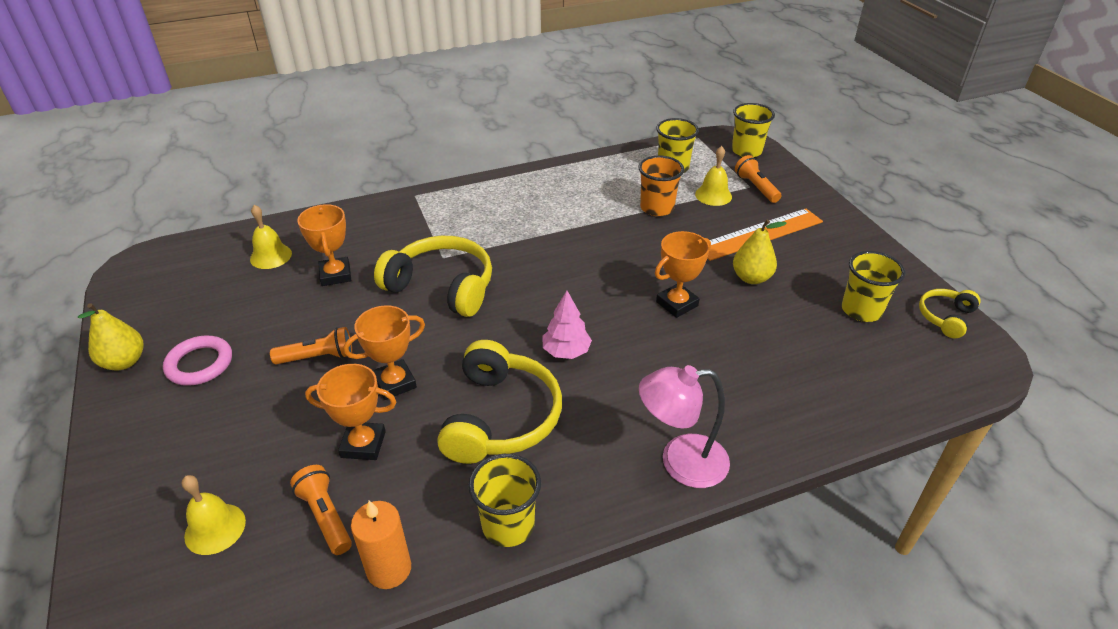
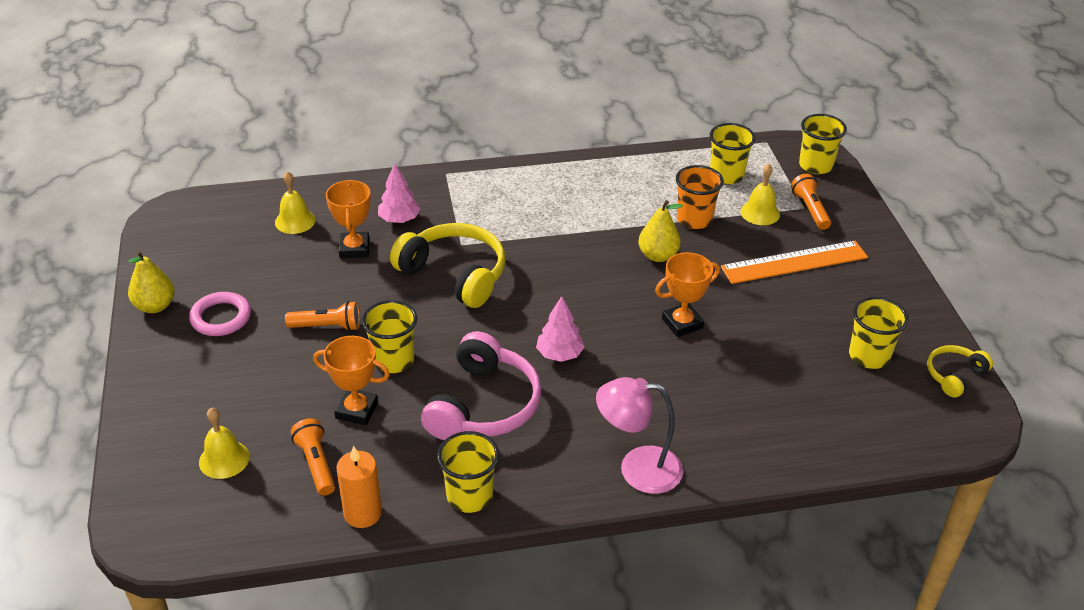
camera: 10 degrees right, 0 degrees up
orange trophy [344,305,425,400] -> yellow cup [362,300,417,373]
yellow headphones [437,340,562,464] -> pink headphones [421,331,541,440]
yellow pear [733,220,787,284] -> yellow pear moved to [638,200,683,262]
none -> pink tree [378,163,420,223]

